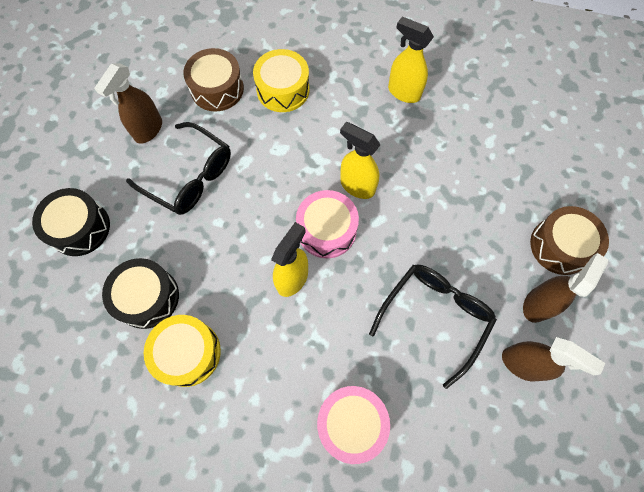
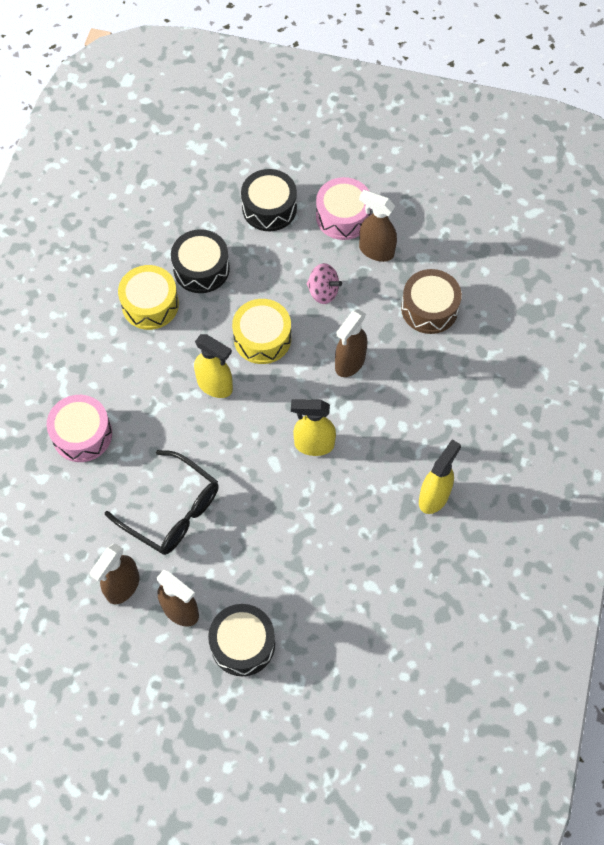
camera: 90 degrees right, 5 degrees down
black glasses [126,122,231,215] -> pink spinning top [306,263,342,304]
yellow drum [253,49,309,112] -> yellow drum moved to [232,299,291,364]
pink drum [296,190,359,258] -> pink drum moved to [316,177,371,240]
yellow spray bottle [340,122,380,199] -> yellow spray bottle turned 120 degrees counterclockwise [291,399,336,456]
brown drum [530,206,609,275] -> black drum [208,604,275,676]
none -> brown spray bottle [335,309,367,377]

